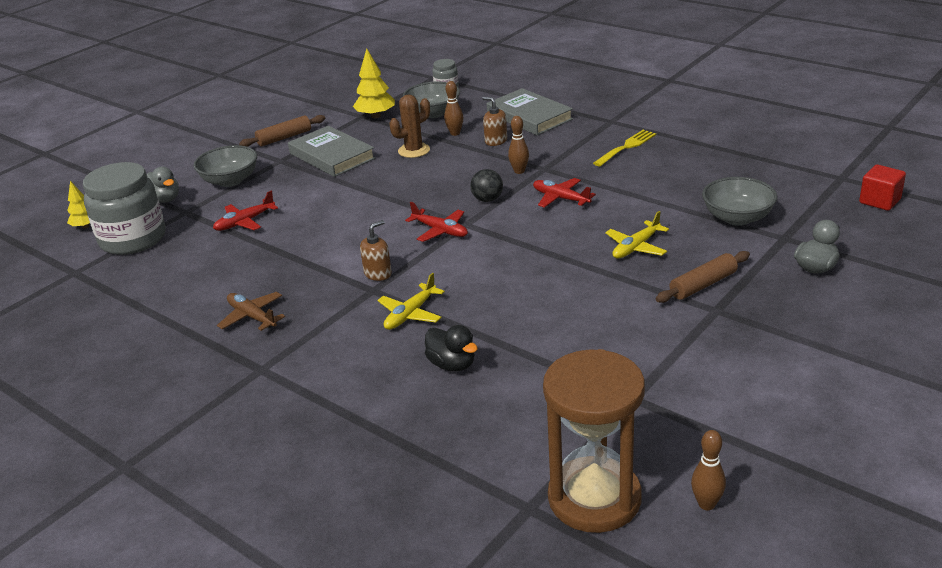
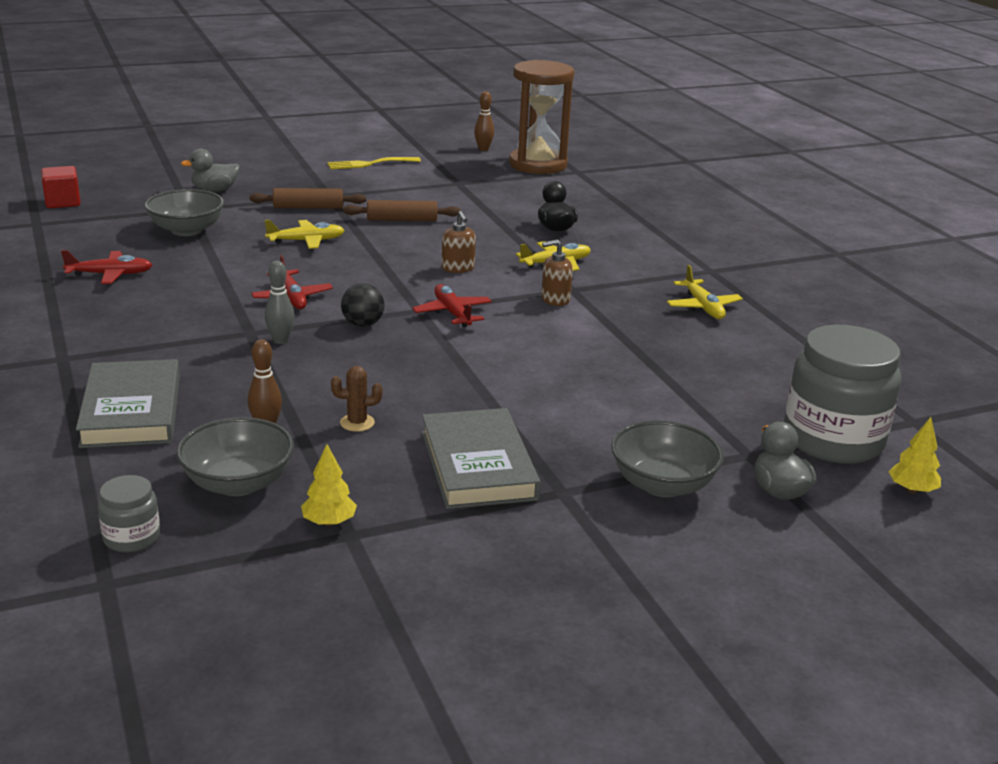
camera: 155 degrees left, 5 degrees down
red plane [213,191,278,231] -> red plane moved to [61,250,152,284]
brown plane [217,292,285,331] -> yellow plane [667,265,743,319]
brown rolling pin [239,115,325,147] -> brown rolling pin moved to [343,200,461,221]
yellow tree [353,48,395,118] -> yellow tree [301,444,357,526], size x0.63
brown cactus [390,94,430,158] -> brown cactus [331,366,382,432], size x0.63
brown soap dispenser [482,97,507,146] -> brown soap dispenser moved to [442,211,476,273]
brown bowling pin [508,116,529,174] -> grey bowling pin [265,261,295,344]
yellow fork [593,130,656,167] -> yellow fork moved to [327,157,421,169]

